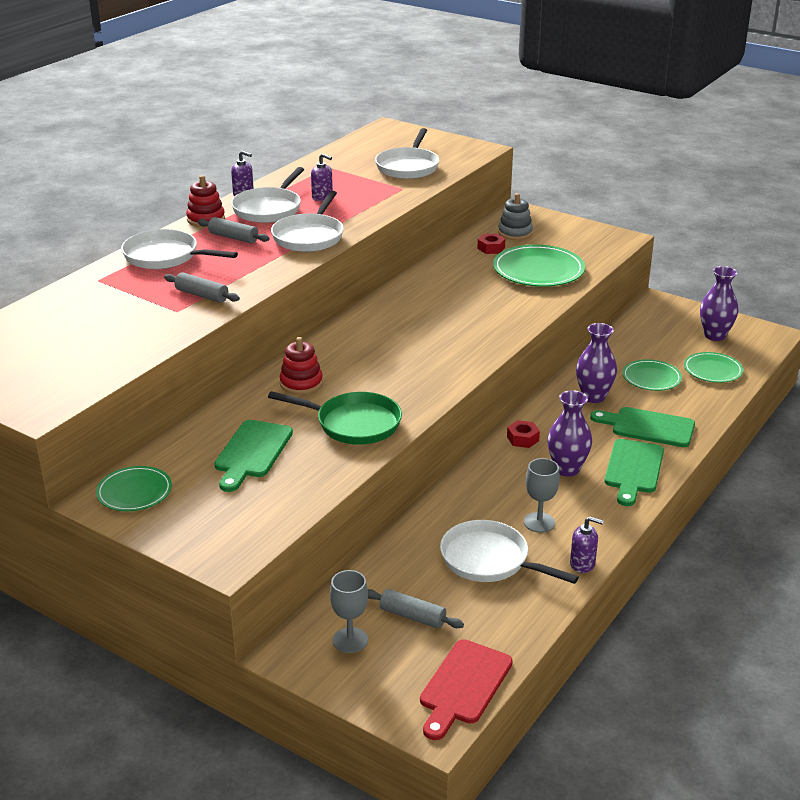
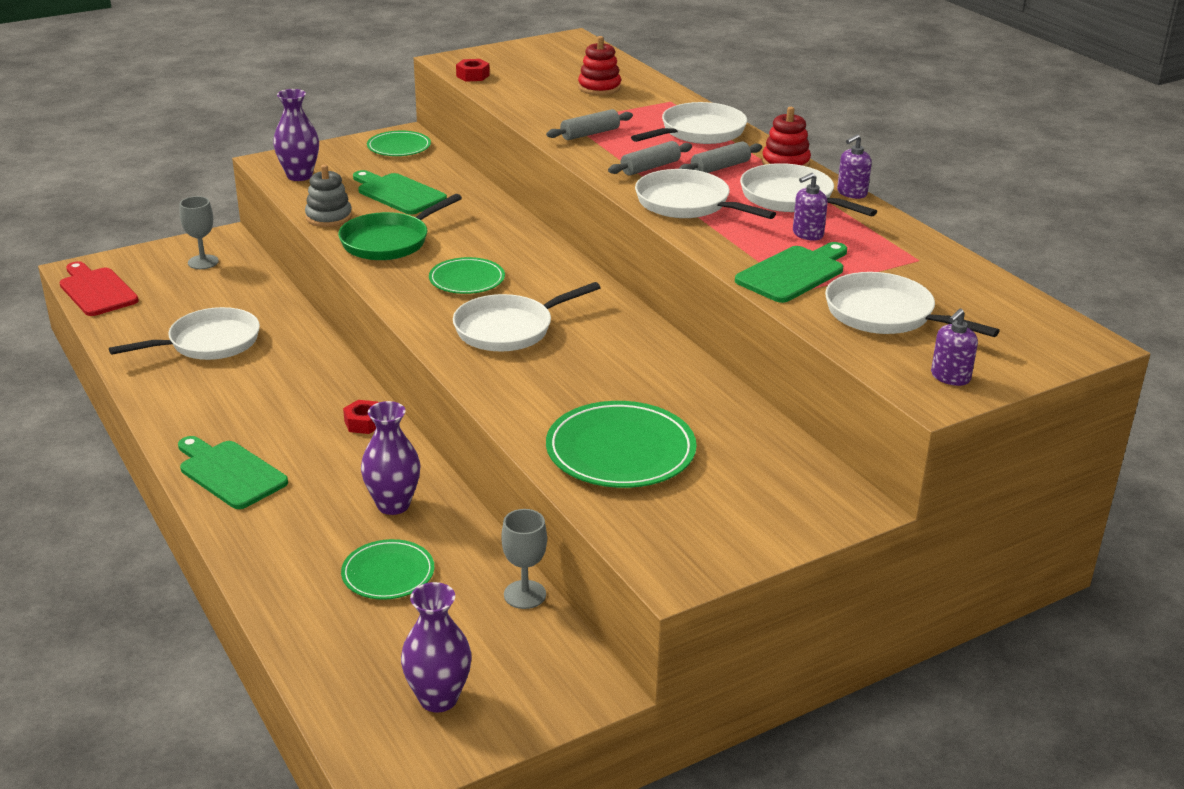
camera: 115 degrees right, 0 degrees up
red stacking toy [280,337,323,395] -> red stacking toy moved to [578,36,621,95]
grey rolling pin [368,589,464,629] -> grey rolling pin moved to [608,141,692,175]
red nut [477,234,506,254] -> red nut moved to [456,59,490,82]
grey stacking toy [498,193,533,240] -> grey stacking toy moved to [305,164,352,227]
grey goblet [524,458,560,533] -> grey goblet moved to [501,509,547,609]
purple vase [547,390,592,477] -> purple vase moved to [273,89,319,181]
purple soap dispenser [570,516,604,573] -> purple soap dispenser moved to [931,309,978,386]
green cutting board [590,407,695,447] -> green cutting board moved to [735,242,847,303]
green plate [684,352,743,383] -> green plate moved to [429,257,505,294]
none -> white pan [453,282,601,351]

